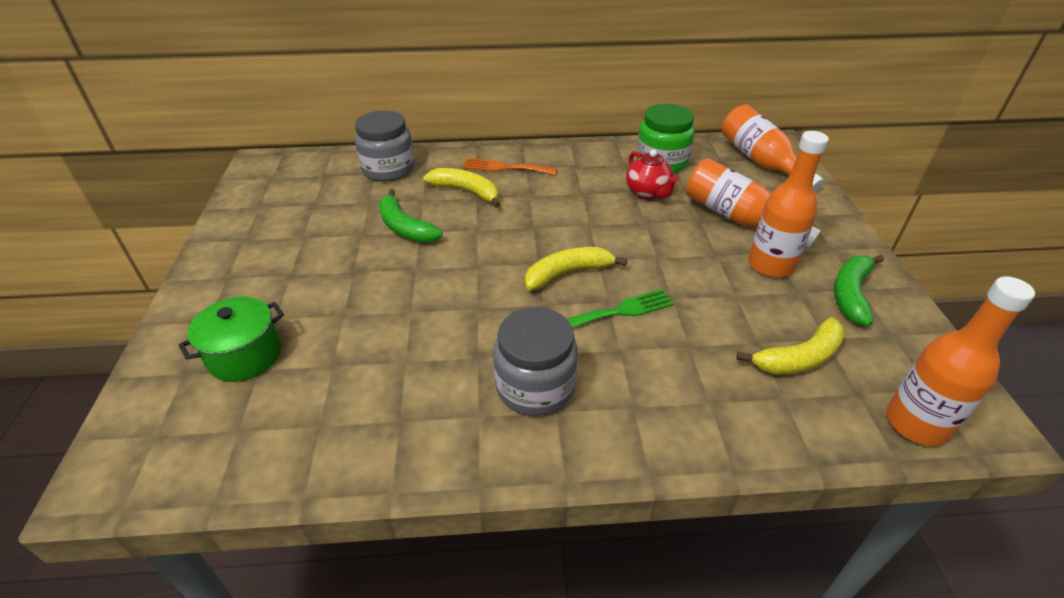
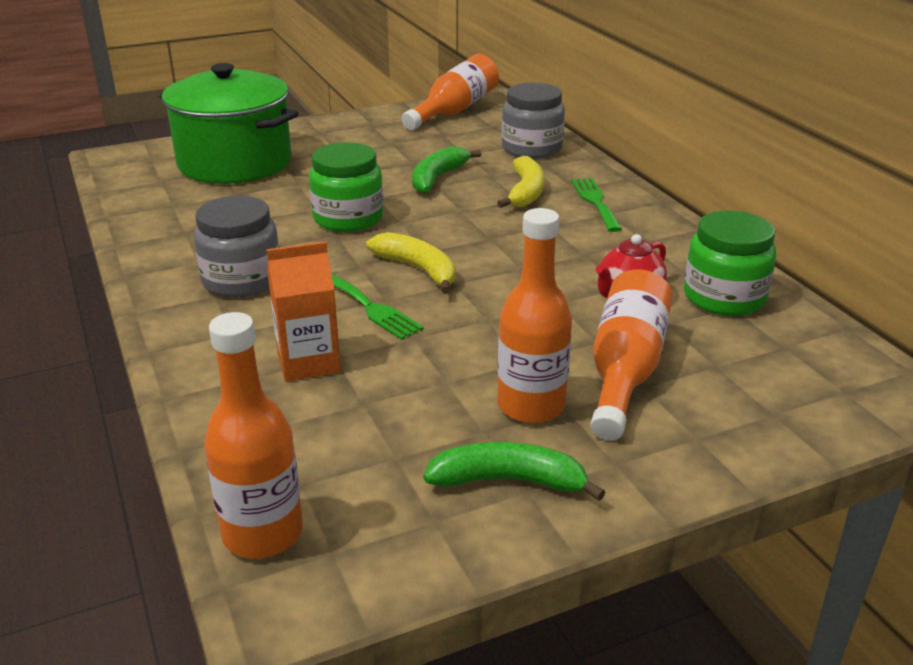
camera: 70 degrees right, 10 degrees down
green pot [179,297,284,382] -> green pot [159,63,299,184], size x1.93
orange fork [463,158,557,175] -> green fork [571,178,622,232]
orange bottle [722,104,824,192] -> orange bottle moved to [401,54,499,131]
yellow banana [736,317,845,375] -> none
none -> orange carton [267,241,341,382]
none -> green jar [309,142,383,232]

